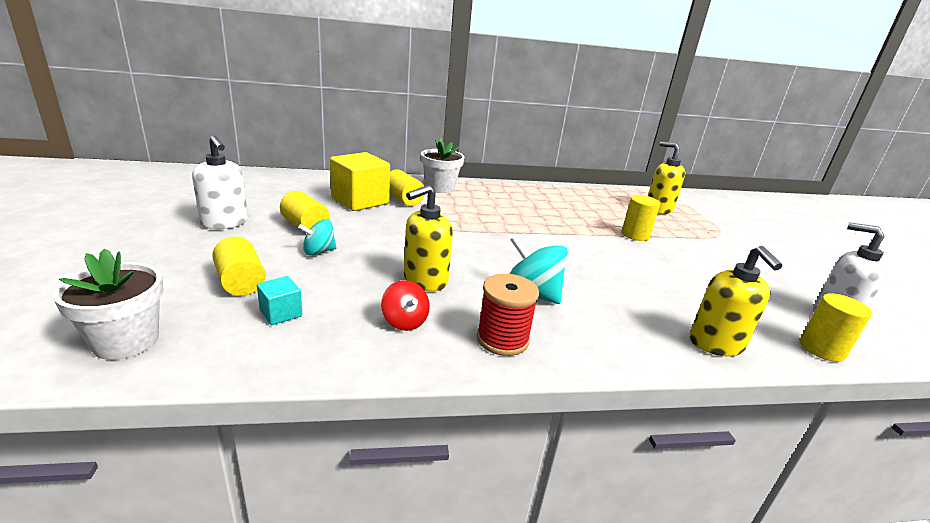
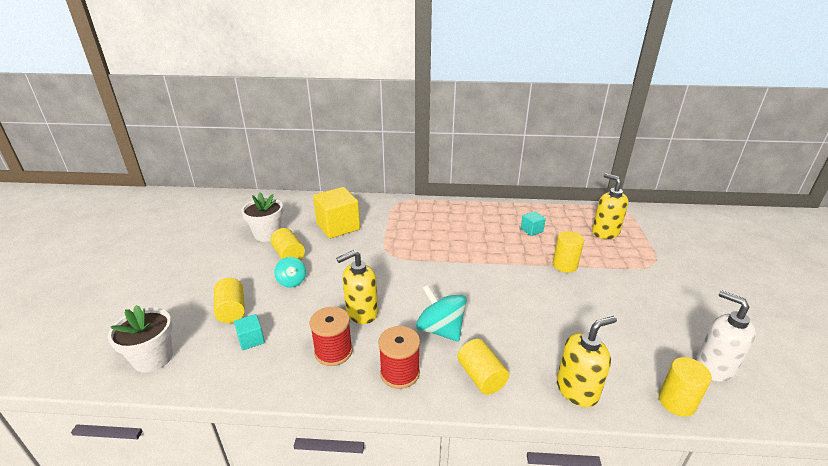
camera: 15 degrees right, 5 degrees up
white soap dispenser [192,135,248,229] -> none
turquoise spinning top [298,219,337,256] -> turquoise spinning top turned 105 degrees counterclockwise [274,257,306,288]
red spinning top [381,280,430,331] -> red spool [310,307,353,366]
yellow cylinder [390,169,424,206] -> yellow cylinder moved to [458,339,509,395]
white flower pot [421,138,464,193] -> white flower pot moved to [241,192,283,242]
yellow soap dispenser [690,246,782,357] -> yellow soap dispenser turned 120 degrees counterclockwise [557,316,617,407]
none -> turquoise cube [521,211,546,236]

